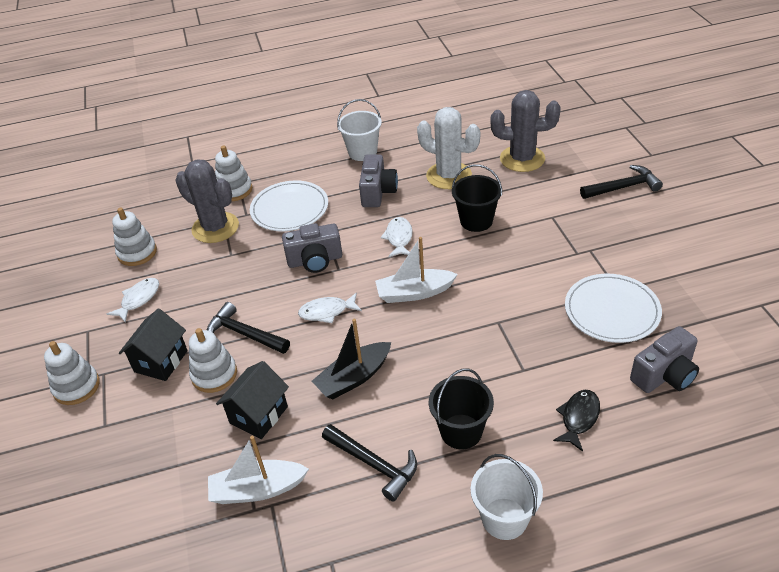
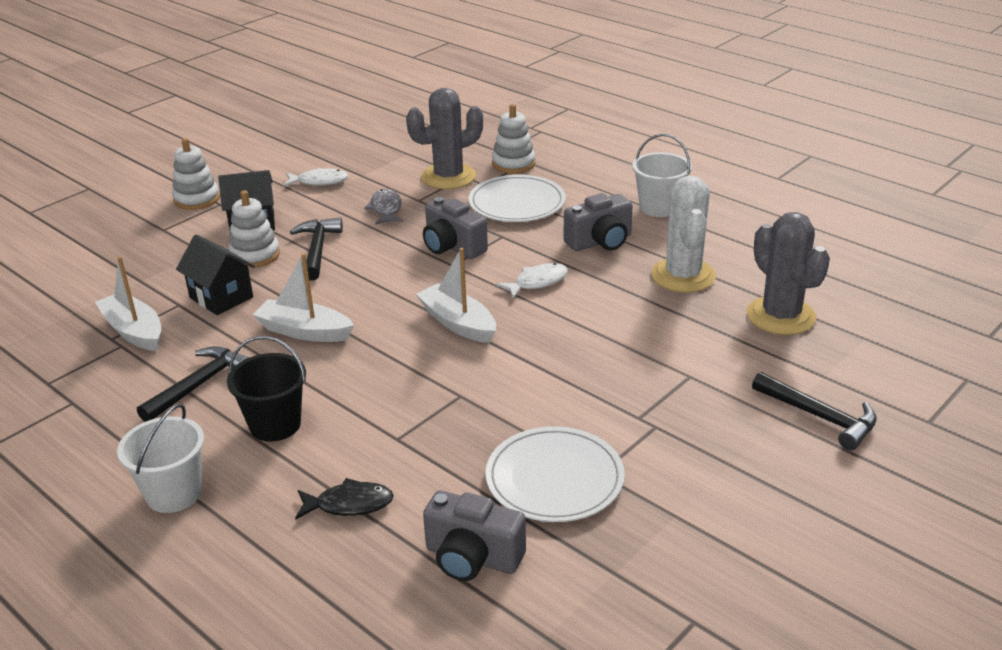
camera: 55 degrees right, 10 degrees down
white stacking toy [112,208,157,266] -> none
grey cactus [175,159,239,243] -> grey cactus turned 60 degrees clockwise [406,88,483,189]
black house [216,361,289,439] -> black house turned 45 degrees clockwise [176,234,255,315]
white fish [298,293,362,323] -> none
black boat [312,319,391,399] -> white boat [253,253,354,342]
black hammer [322,424,417,502] -> black hammer turned 150 degrees counterclockwise [137,346,250,422]
black bucket [452,164,502,232] -> none
none -> grey fish [364,189,403,225]

